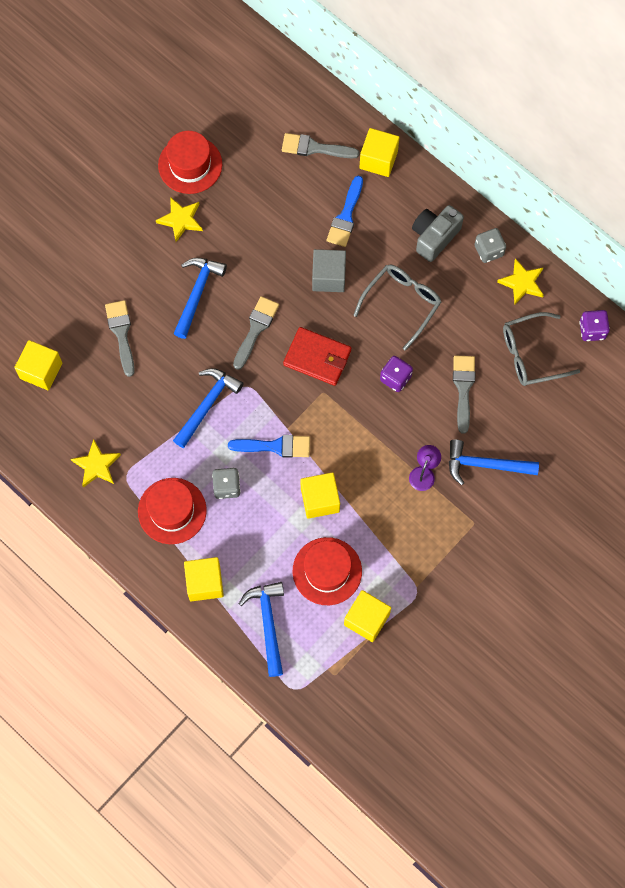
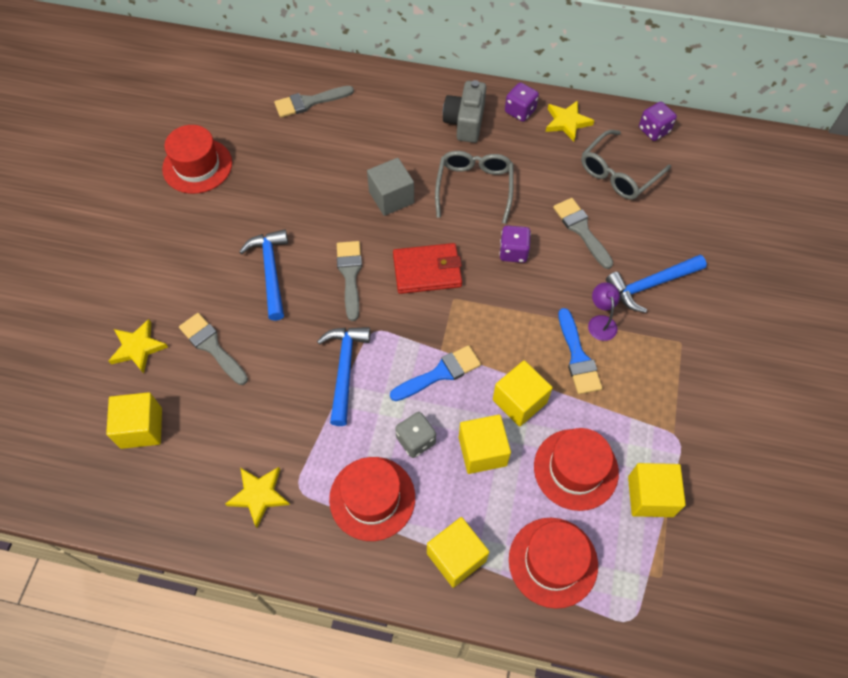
camera: 30 degrees left, 10 degrees down
yellow star [156,197,203,242] -> yellow star moved to [109,319,168,374]
blue hammer [239,582,284,677] -> red hat [509,518,598,609]
blue brush [327,176,363,247] -> blue brush moved to [558,308,602,394]
yellow cube [359,128,399,177] -> yellow cube moved to [459,415,511,474]
grey dice [475,228,506,263] -> purple dice [505,82,539,122]

